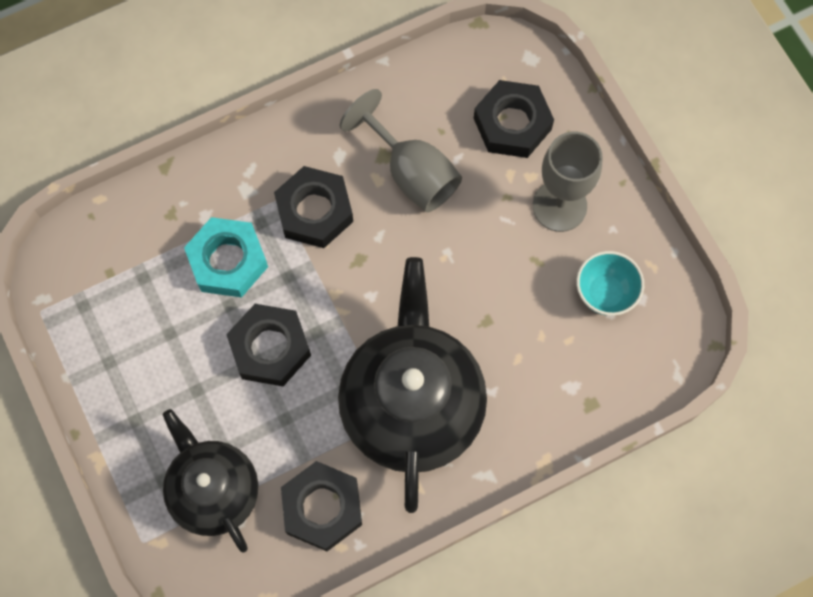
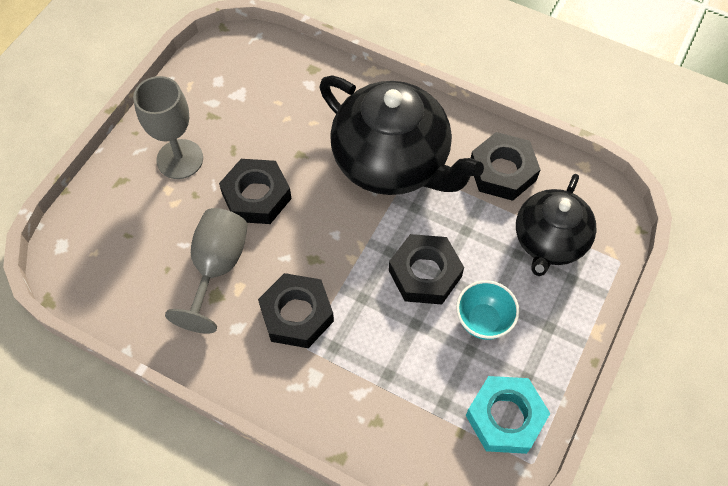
camera: 125 degrees left, 10 degrees down
turquoise nut [184,217,268,298] -> turquoise nut moved to [466,376,550,454]
black teapot [338,257,487,513] -> black teapot turned 105 degrees counterclockwise [320,76,484,195]
black nut [474,80,554,158] -> black nut moved to [219,159,292,224]
turquoise bowl [576,251,644,316] -> turquoise bowl moved to [456,280,519,340]

